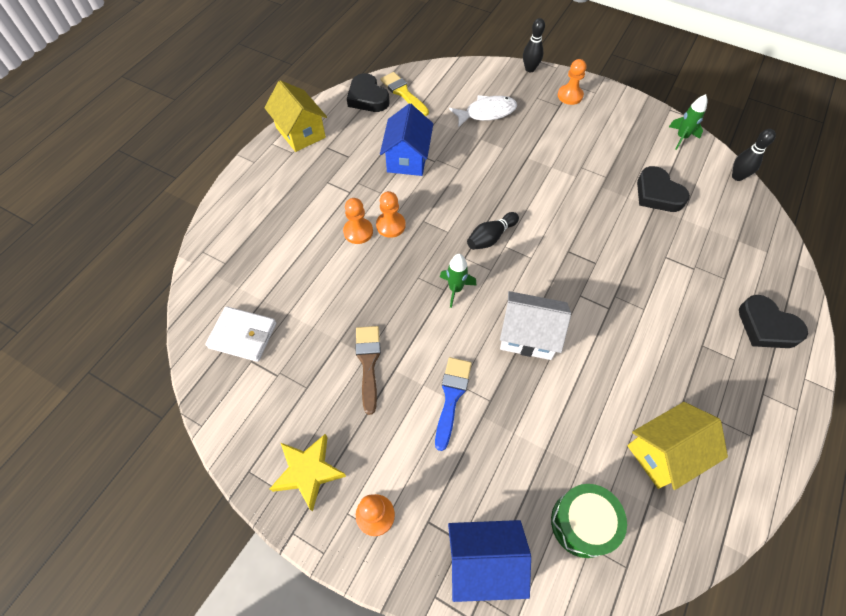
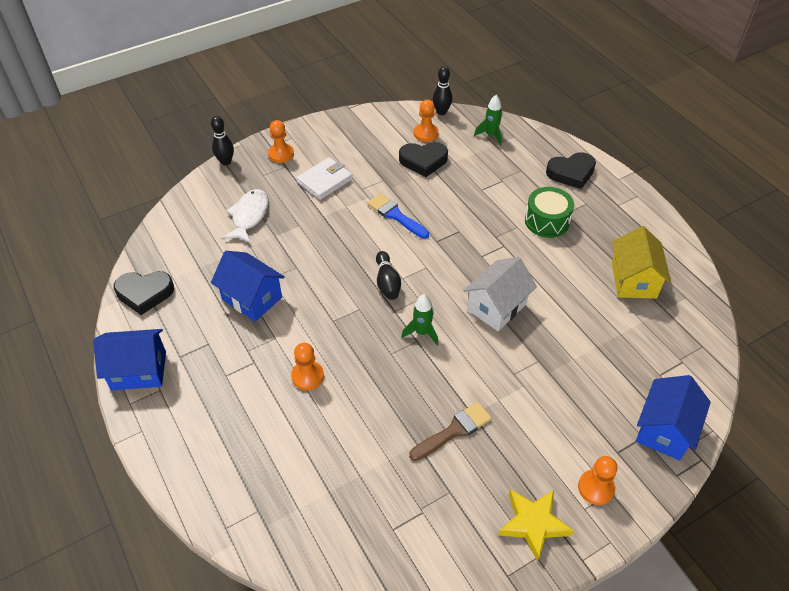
camera: 60 degrees left, 10 degrees down
white wallet [206,306,276,362] -> white wallet moved to [296,157,353,200]
yellow house [264,80,327,152] -> blue house [93,329,166,390]
brown brush [356,326,381,415] -> brown brush turned 120 degrees clockwise [409,402,492,461]
orange pawn [376,191,406,238] -> orange pawn moved to [414,100,439,142]
yellow brush [380,72,429,116] -> none
blue brush [435,357,472,451] -> blue brush moved to [368,194,429,239]
green drum [551,484,627,558] -> green drum moved to [525,187,574,238]
green rocket [669,94,707,150] -> green rocket moved to [474,95,502,146]

